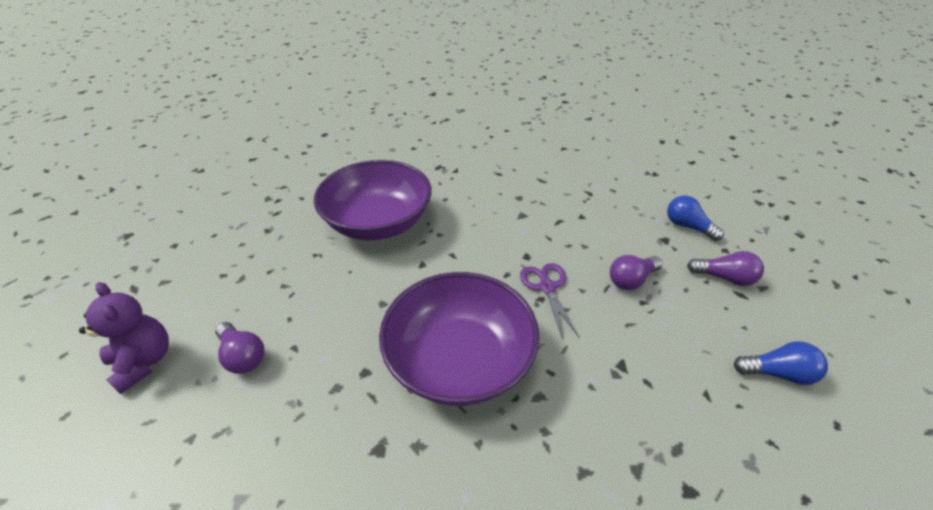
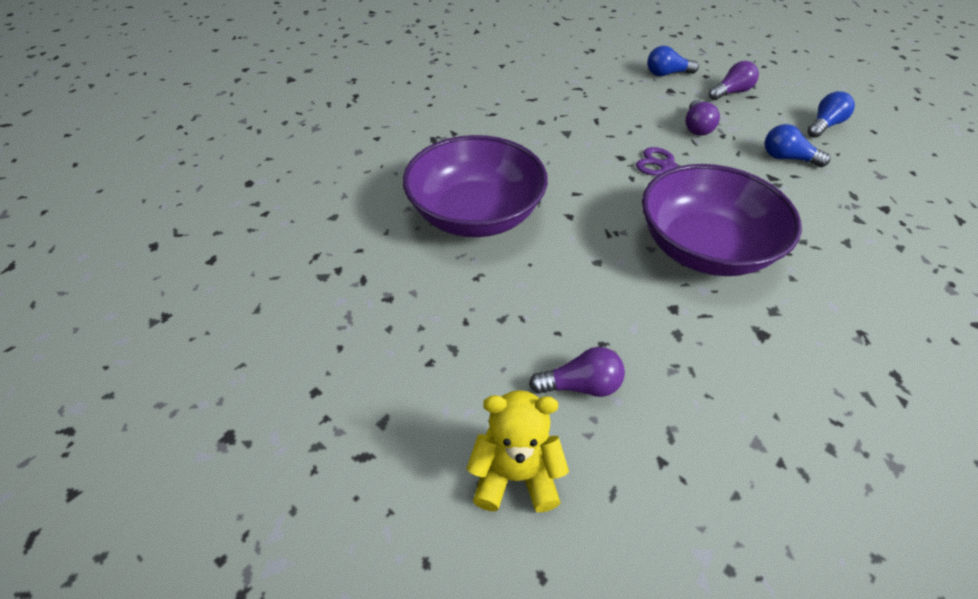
camera: 50 degrees left, 5 degrees up
purple teddy bear [79,282,169,394] -> yellow teddy bear [467,390,569,512]
none -> blue light bulb [765,124,831,167]

